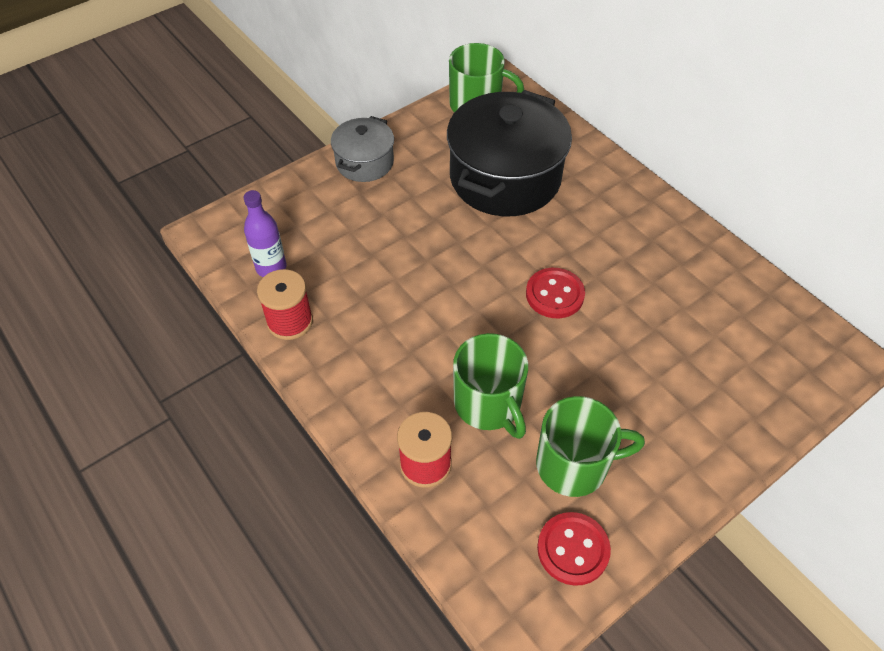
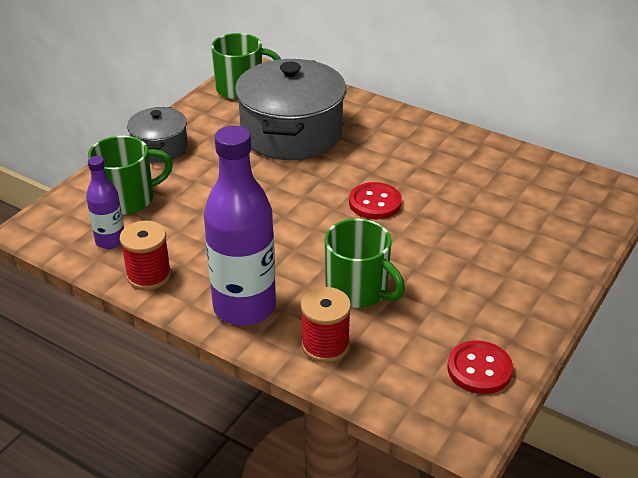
camera: 20 degrees left, 15 degrees down
black pot [447,90,572,216] -> grey pot [235,59,346,160]
green mug [536,396,645,497] -> green mug moved to [88,136,173,215]
none -> purple bottle [204,126,276,326]

